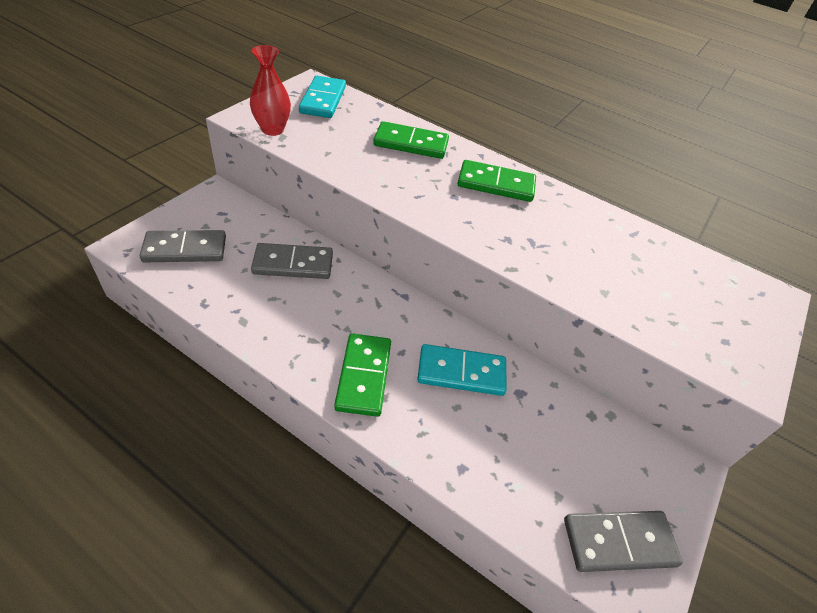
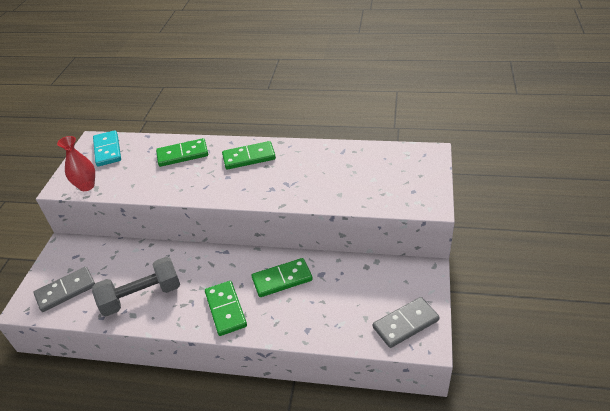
camera: 15 degrees left, 5 degrees down
grey domino [251,243,333,279] -> none
turquoise domino [417,344,507,396] -> green domino [252,258,313,297]
none -> grey dumbbell [92,257,180,316]

